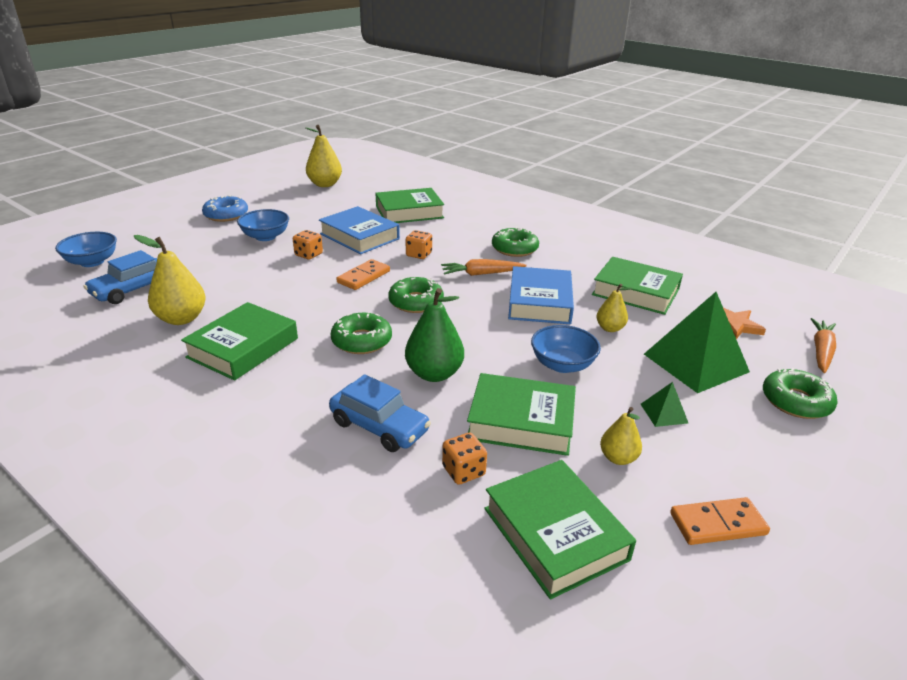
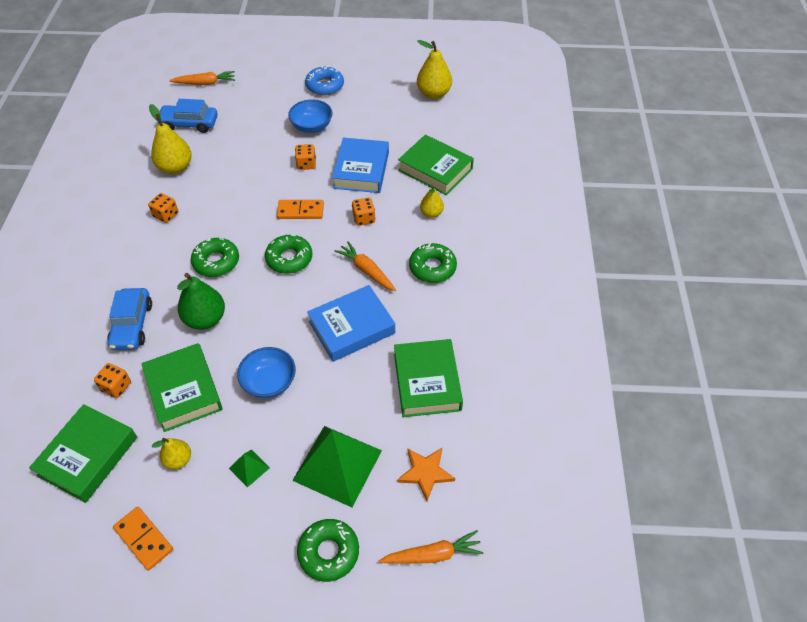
camera: 55 degrees right, 20 degrees up
blue bowl [55,232,117,267] -> orange carrot [169,71,235,85]
green book [181,302,298,381] -> orange dice [148,193,178,223]
yellow pear [597,284,633,332] -> yellow pear moved to [420,185,444,218]

